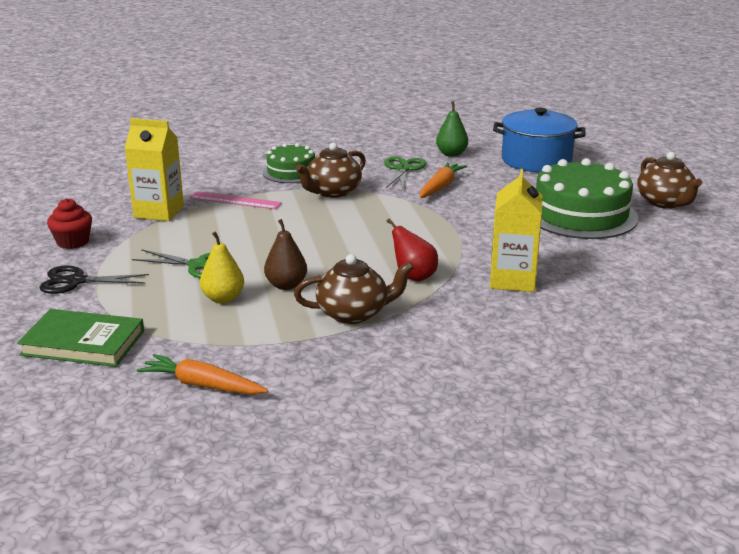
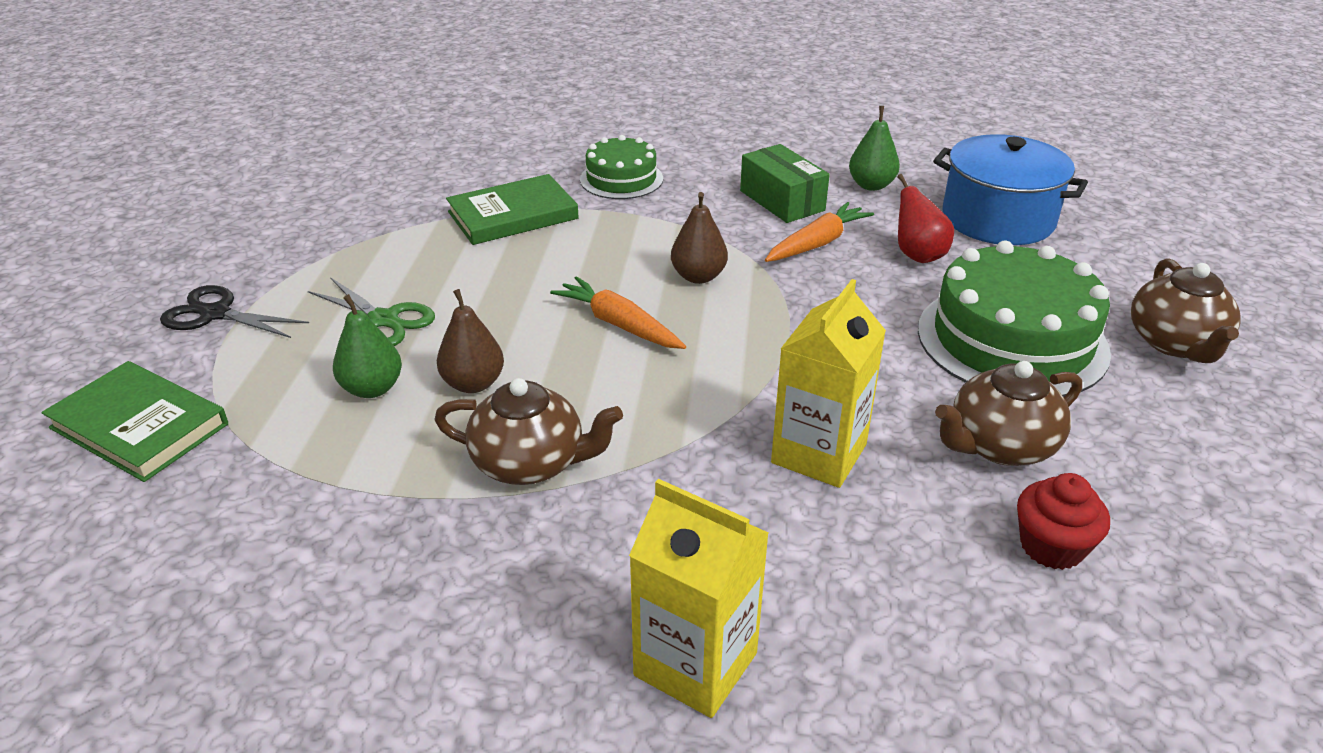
camera: 20 degrees right, 10 degrees up
red cupcake [47,198,92,249] -> red cupcake moved to [1017,473,1110,570]
yellow carton [125,118,184,221] -> yellow carton moved to [629,479,769,718]
orange carrot [137,354,268,394] -> orange carrot moved to [550,276,686,349]
pink ruler [189,191,282,209] -> green book [446,174,579,245]
yellow pear [200,232,244,304] -> green pear [333,294,402,398]
brown teapot [296,142,366,198] -> brown teapot moved to [935,361,1082,466]
green scissors [384,156,426,189] -> green box [740,144,830,223]
red pear [387,219,438,281] -> red pear moved to [897,174,954,263]
none -> brown pear [671,192,728,284]

